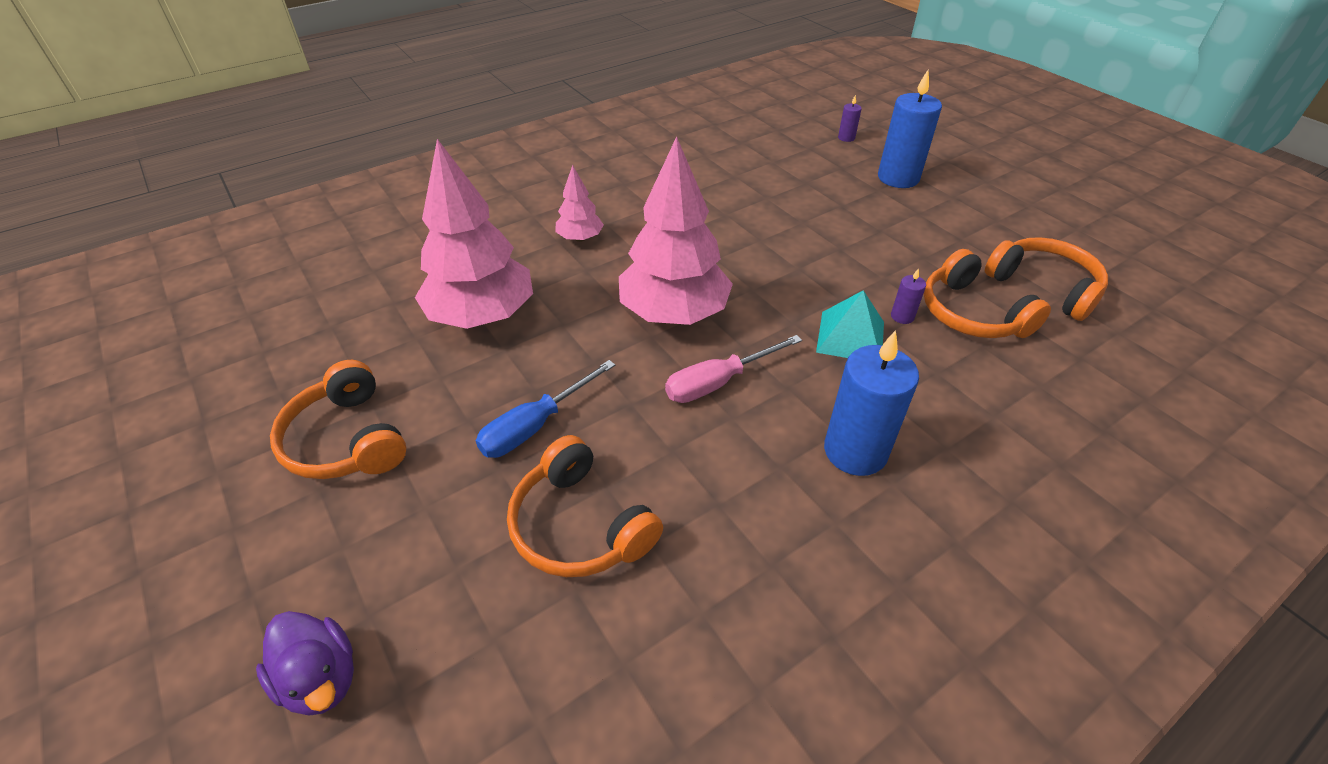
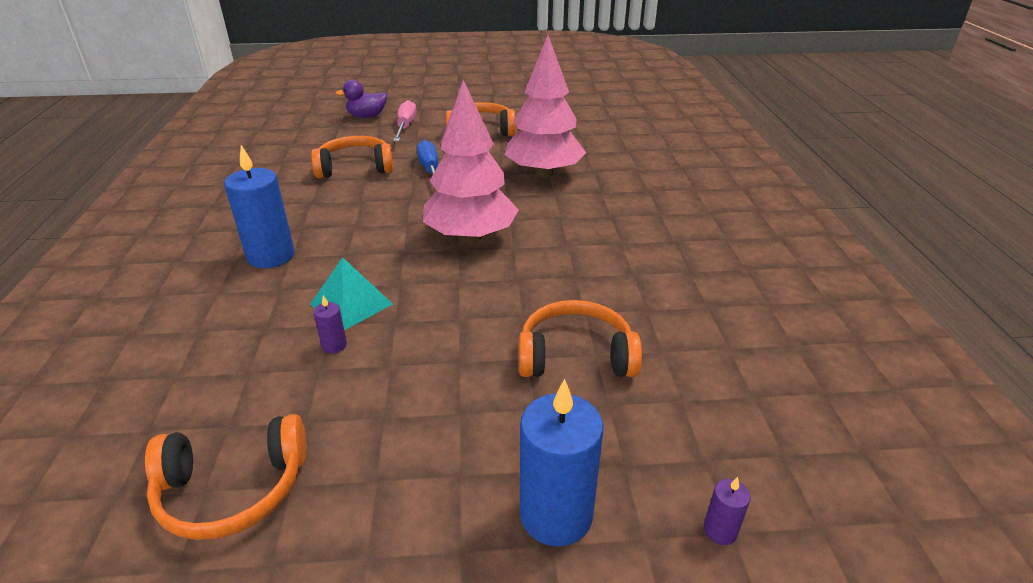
camera: 120 degrees right, 10 degrees down
pink tree [555,165,604,242] -> none
pink screwdriver [665,335,802,403] -> pink screwdriver moved to [393,100,416,141]
orange headphones [924,249,1051,338] -> orange headphones moved to [519,300,642,377]

